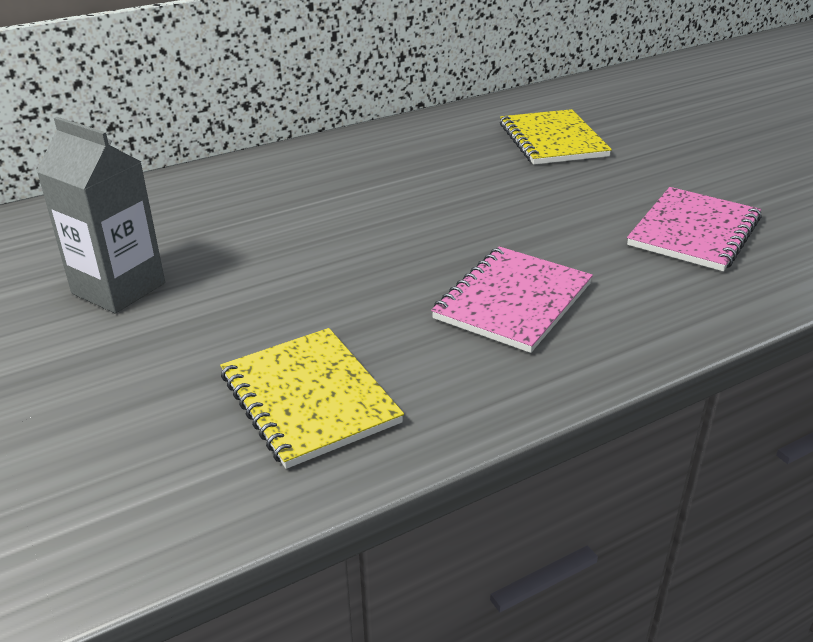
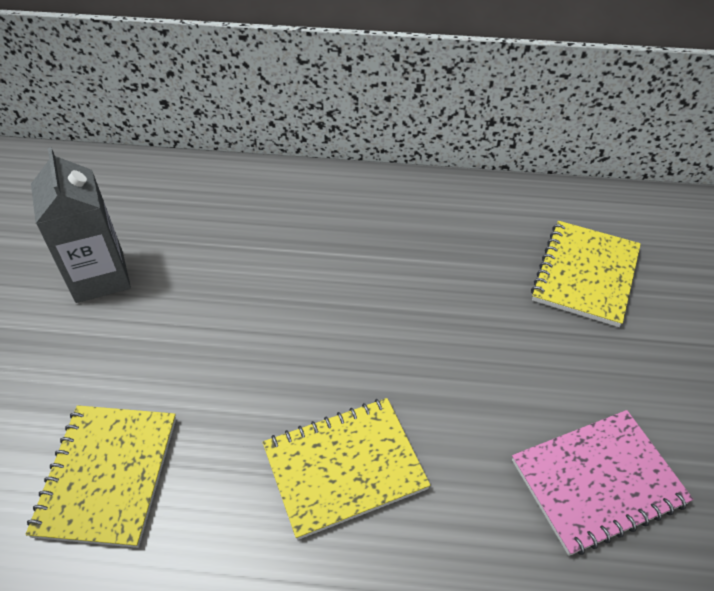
camera: 35 degrees right, 15 degrees up
pink notebook [431,246,593,353] -> yellow notebook [263,398,430,540]

